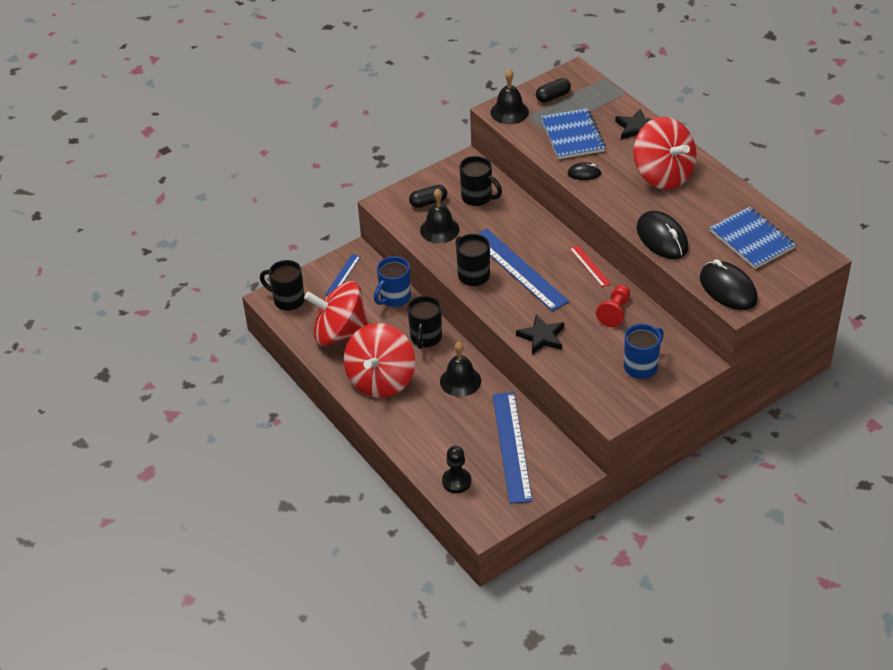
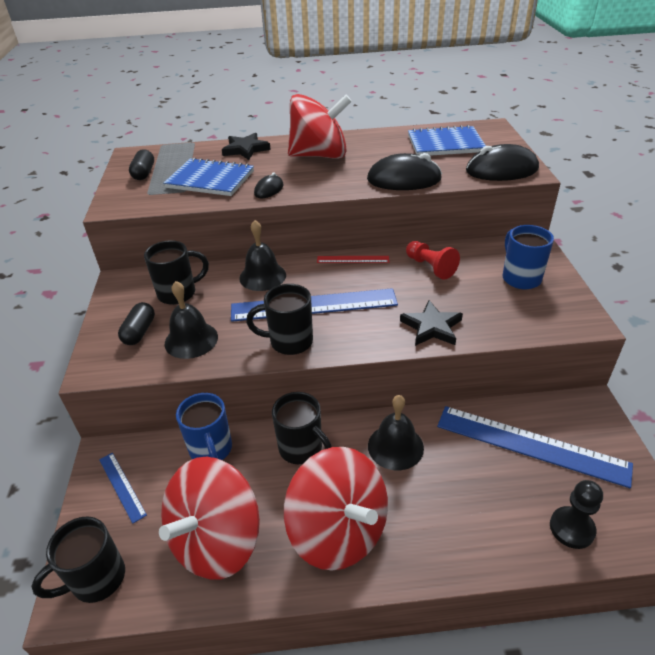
camera: 60 degrees left, 5 degrees down
black bell [491,69,529,124] -> black bell moved to [239,220,286,291]

